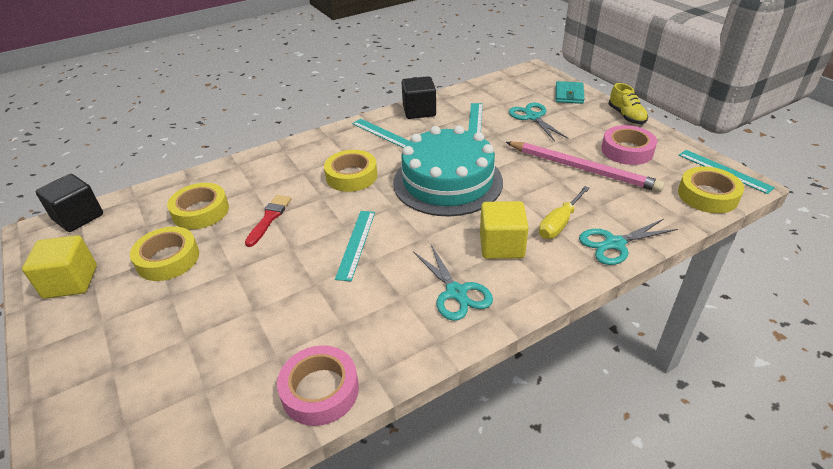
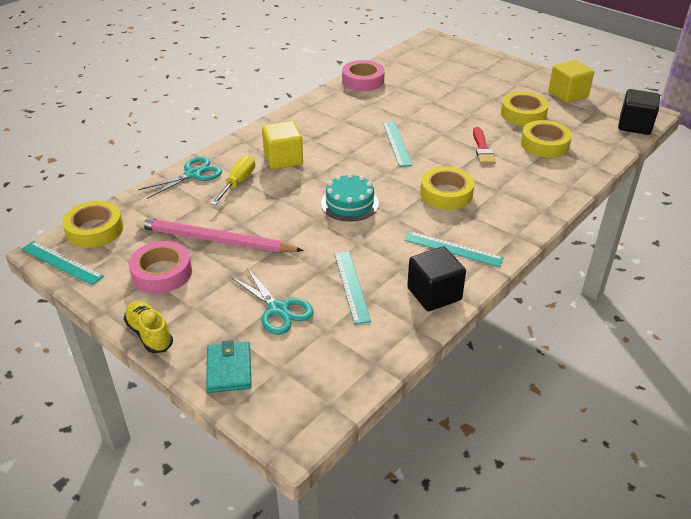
camera: 160 degrees right, 0 degrees up
turquoise cake [393,126,503,216] -> turquoise cake [321,173,379,221], size x0.53
turquoise scissors [413,245,493,321] -> none

